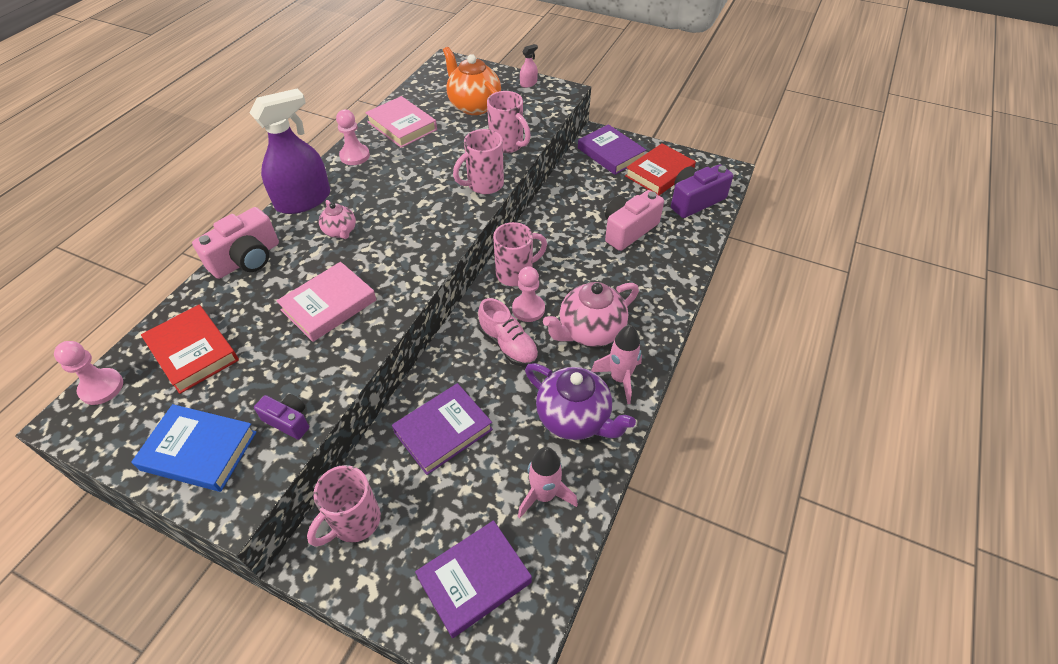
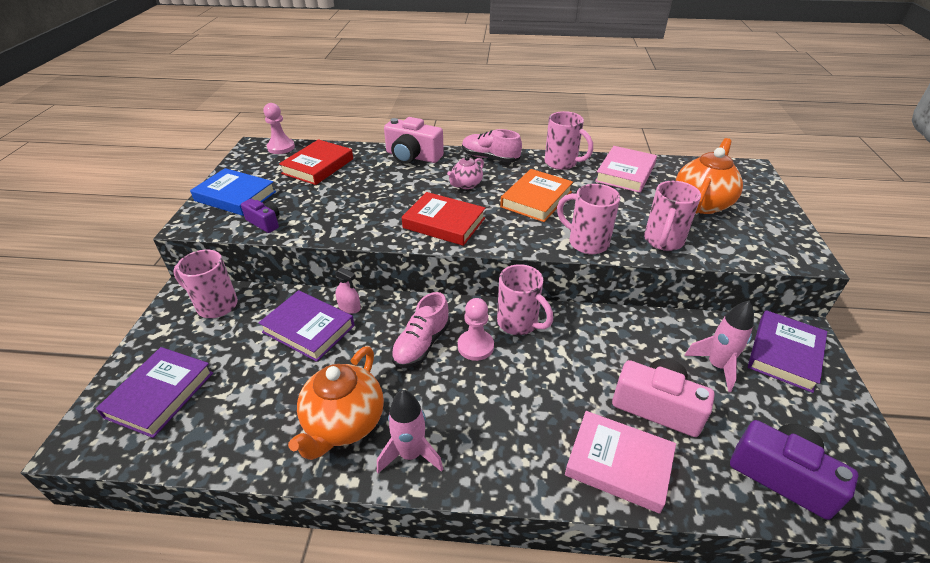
camera: 70 degrees right, 10 degrees down
blue book [131,404,256,492] -> blue book turned 60 degrees counterclockwise [190,168,276,216]
purple spray bottle [249,88,330,214] -> pink shoe [462,129,522,162]
purple camera [254,394,309,440] -> purple camera turned 60 degrees counterclockwise [241,199,279,233]
pink book [277,262,377,342] -> pink book moved to [565,411,676,514]
pink pawn [336,110,370,165] -> pink mug [545,111,593,170]
purple book [415,520,532,638] -> purple book turned 75 degrees clockwise [96,347,213,438]
pink rocket [518,447,578,518] -> pink rocket moved to [684,301,754,392]
pink spray bottle [520,44,538,88] -> pink spray bottle moved to [335,267,361,314]
purple teapot [525,363,636,440] -> orange teapot [288,346,384,460]
pink teapot [543,282,639,347] -> none
red book [625,143,696,195] -> red book moved to [402,192,485,246]
none -> orange book [500,169,573,222]

